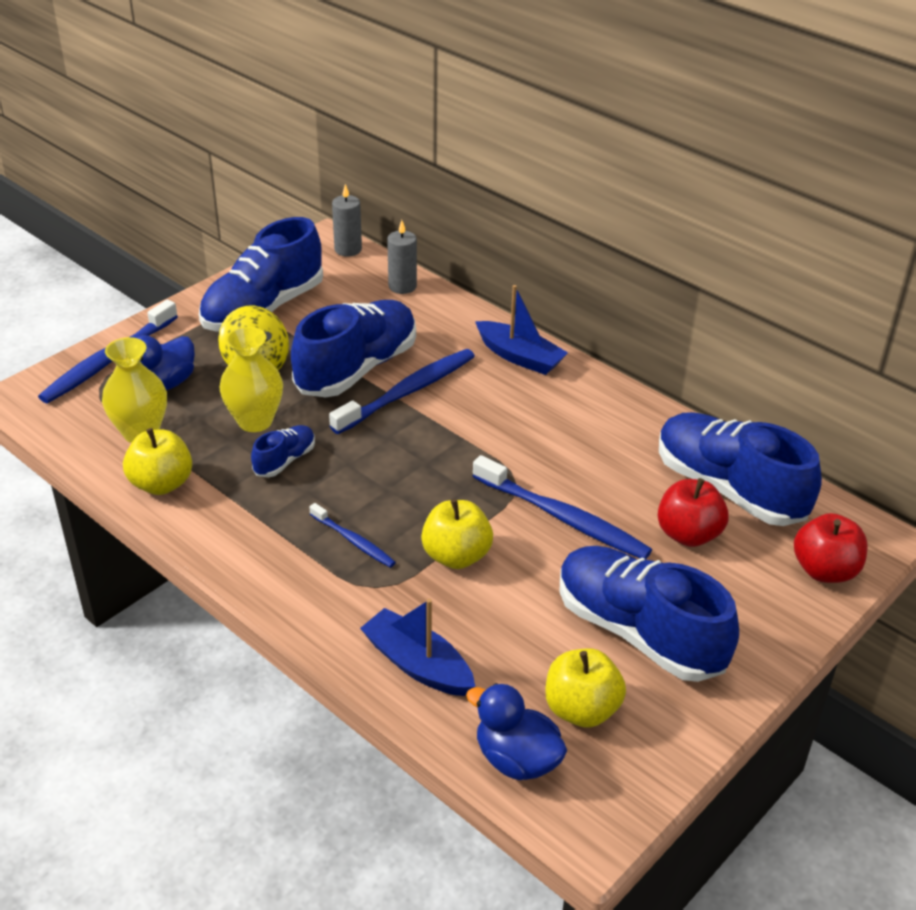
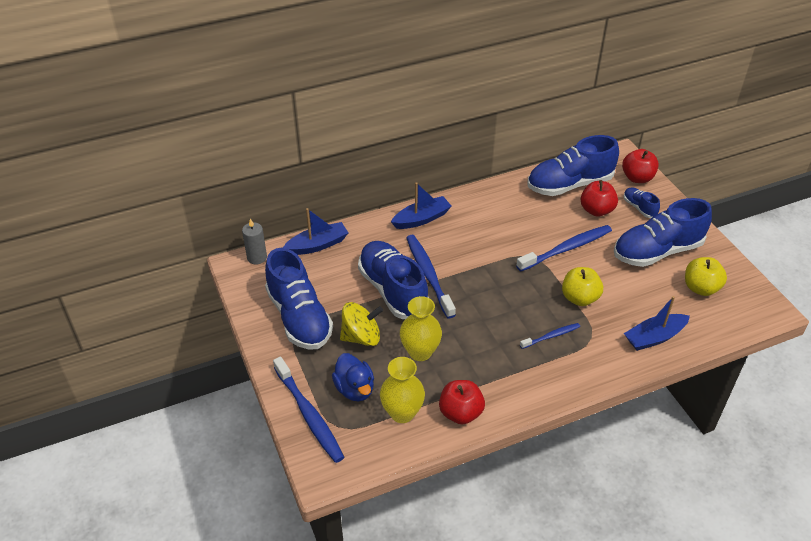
camera: 65 degrees left, 5 degrees up
yellow apple [123,428,192,495] -> red apple [439,380,485,425]
blue shoe [251,425,315,477] -> blue shoe moved to [623,187,660,218]
grey candle [387,220,417,294] -> blue boat [283,208,348,255]
blue duck [466,683,567,780] -> none

